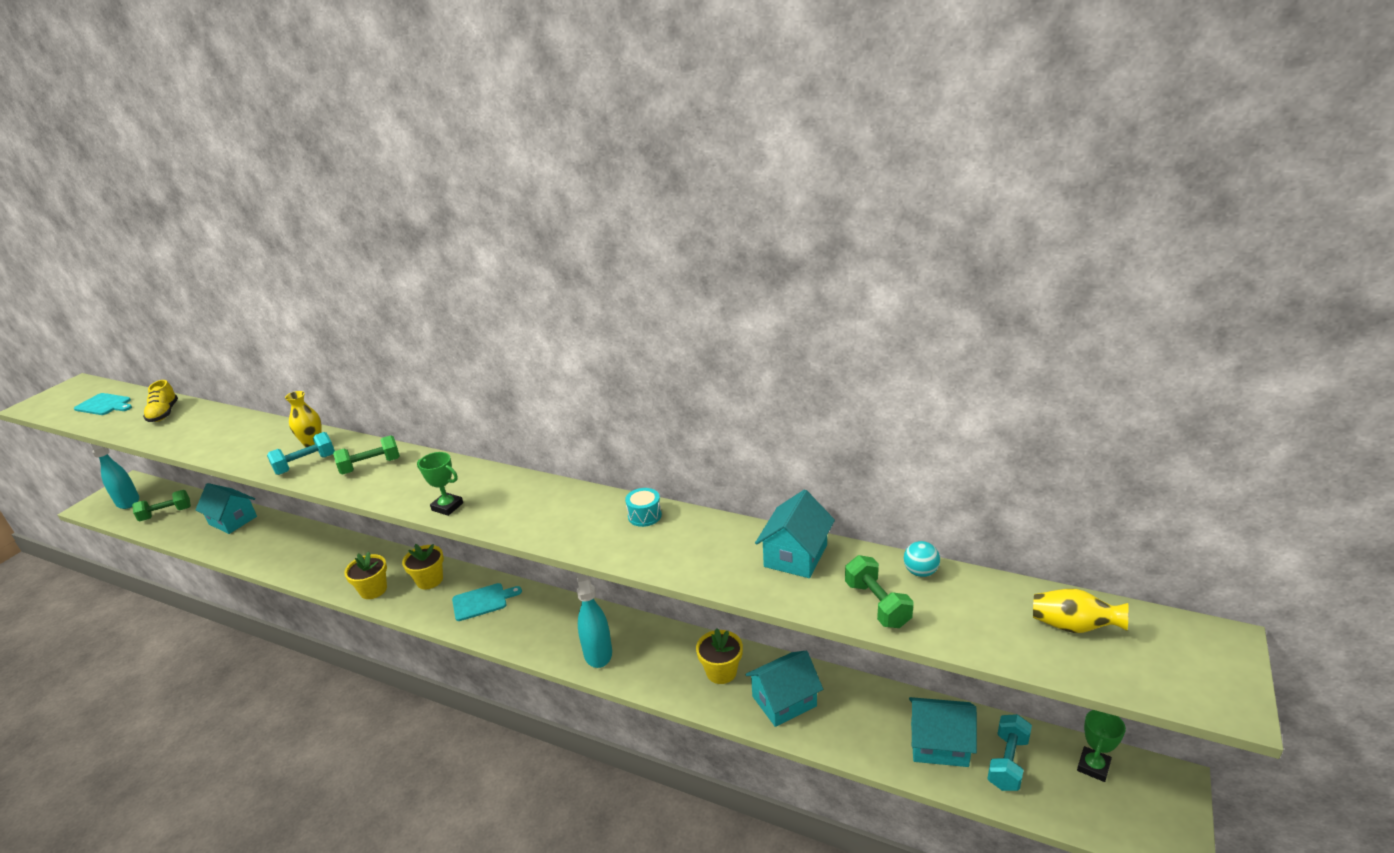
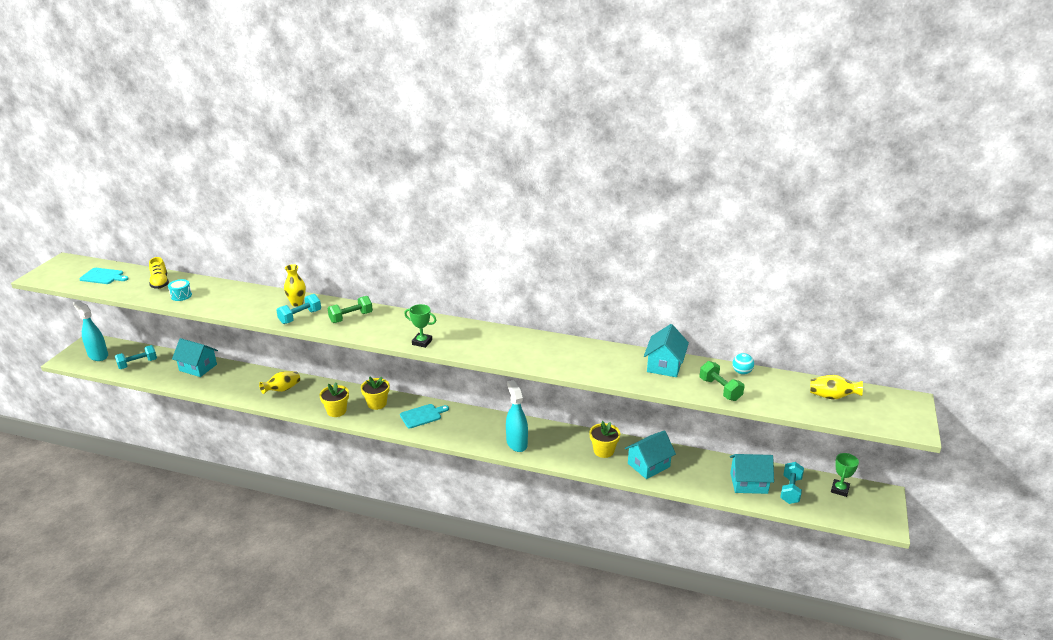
camera: 10 degrees left, 0 degrees up
green dumbbell [132,490,191,521] -> turquoise dumbbell [115,345,157,369]
turquoise drum [625,488,662,527] -> turquoise drum moved to [168,279,192,301]
none -> yellow vase [259,371,300,394]

